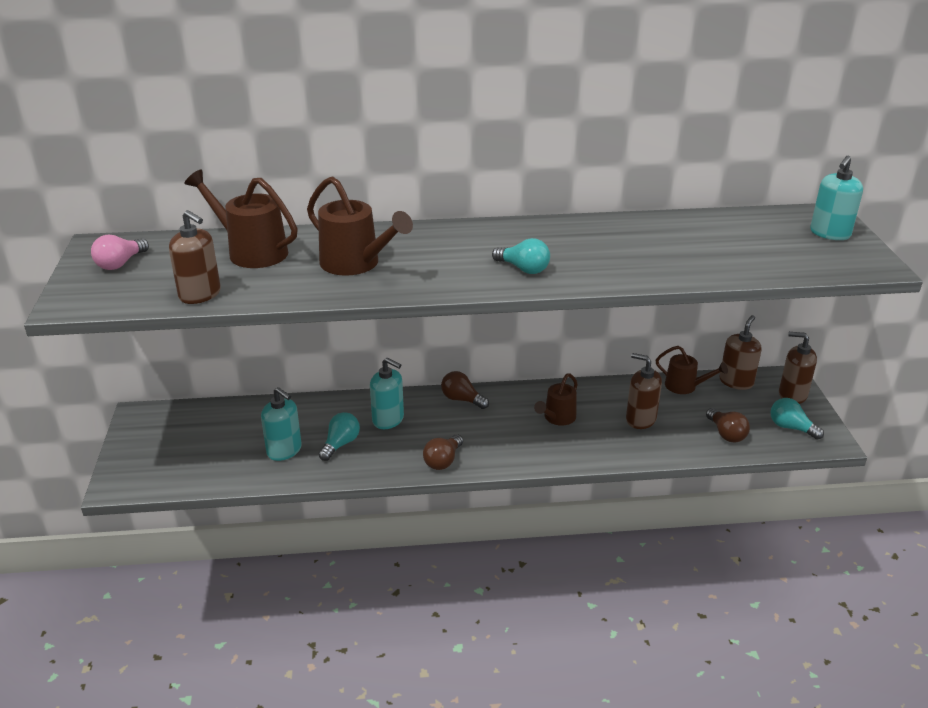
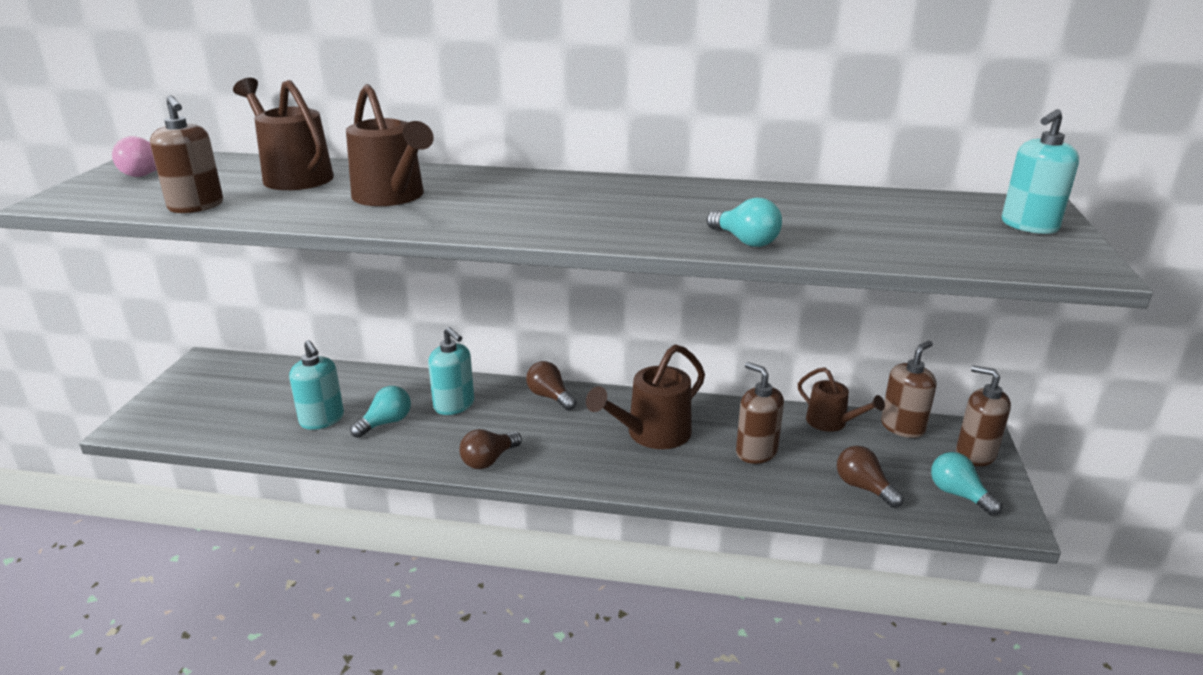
camera: 15 degrees right, 5 degrees down
turquoise light bulb [492,238,550,274] -> turquoise light bulb moved to [707,198,782,247]
brown watering can [534,373,578,426] -> brown watering can [586,344,705,449], size x1.59
brown light bulb [706,408,750,443] -> brown light bulb turned 150 degrees clockwise [837,446,904,508]

